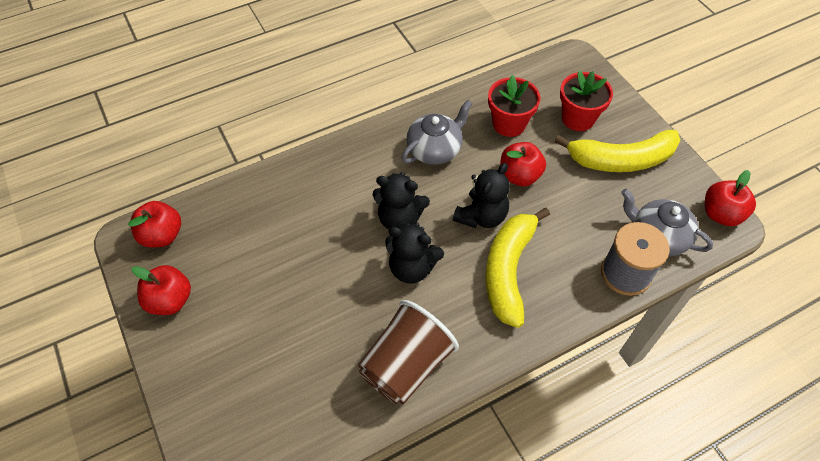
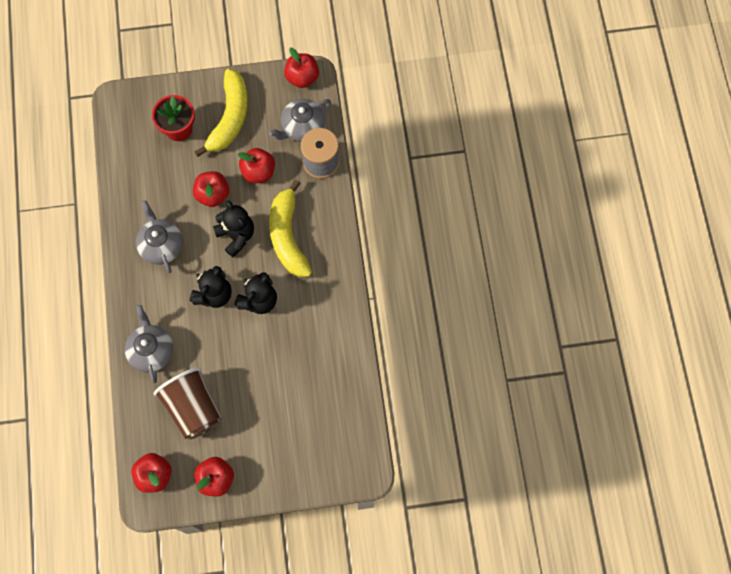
camera: 70 degrees left, 15 degrees up
brown cup [358,300,459,405] -> brown cup moved to [154,367,222,440]
yellow banana [485,208,550,328] -> yellow banana turned 45 degrees clockwise [269,180,312,277]
red flower pot [488,75,541,137] -> none
none -> grey teapot [125,305,173,383]
none -> red apple [238,148,275,183]

